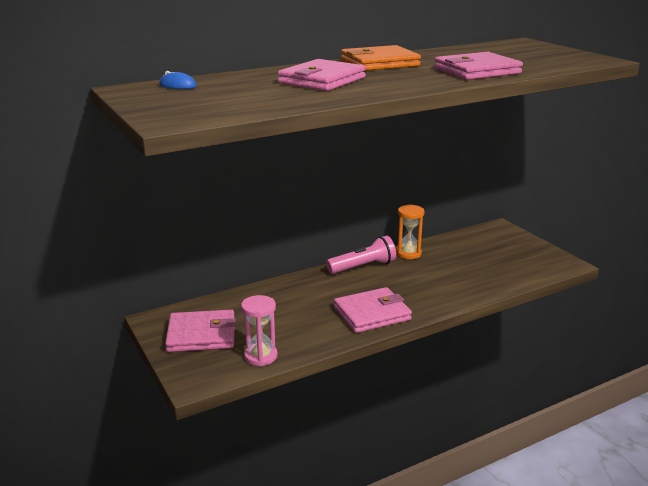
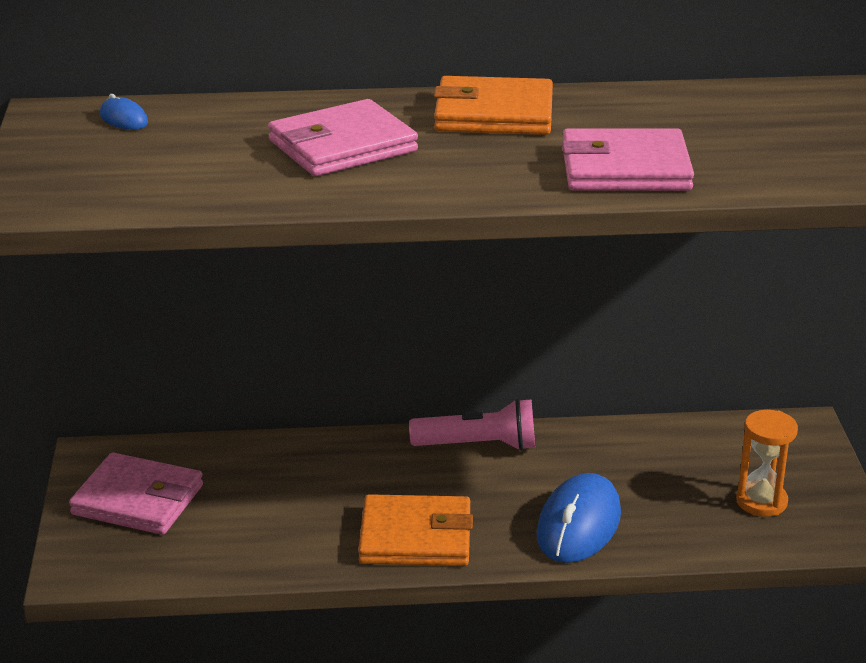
camera: 25 degrees right, 5 degrees up
pink hourglass [241,295,278,366] -> none
pink wallet [334,287,412,333] -> orange wallet [358,494,473,566]
orange hourglass [396,204,425,259] -> orange hourglass moved to [736,410,798,517]
none -> blue mouse [536,473,621,563]

